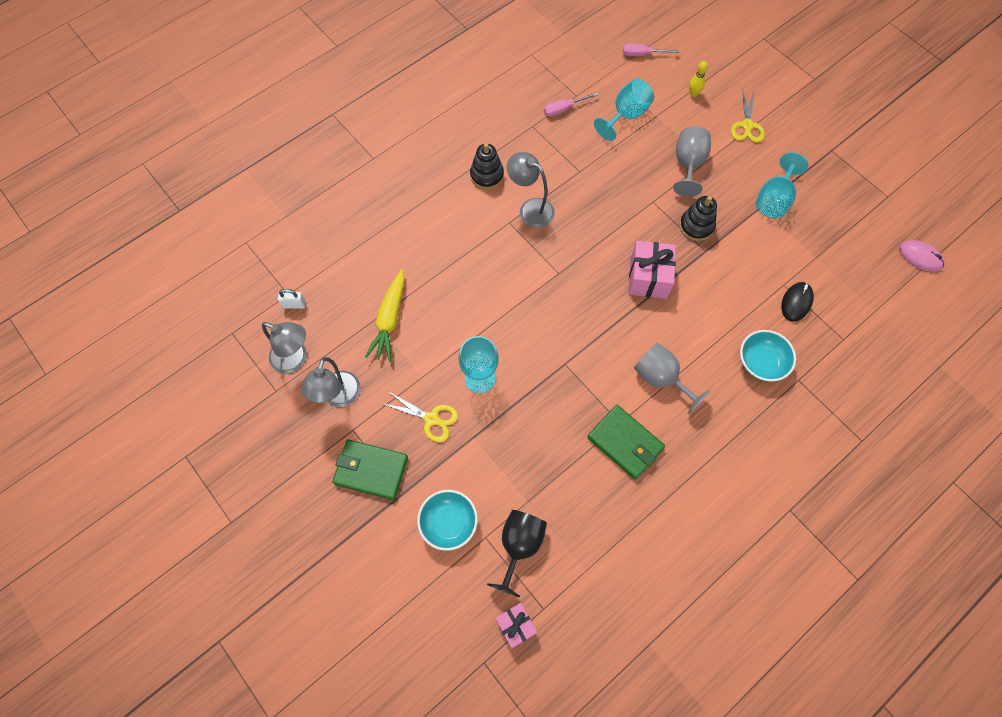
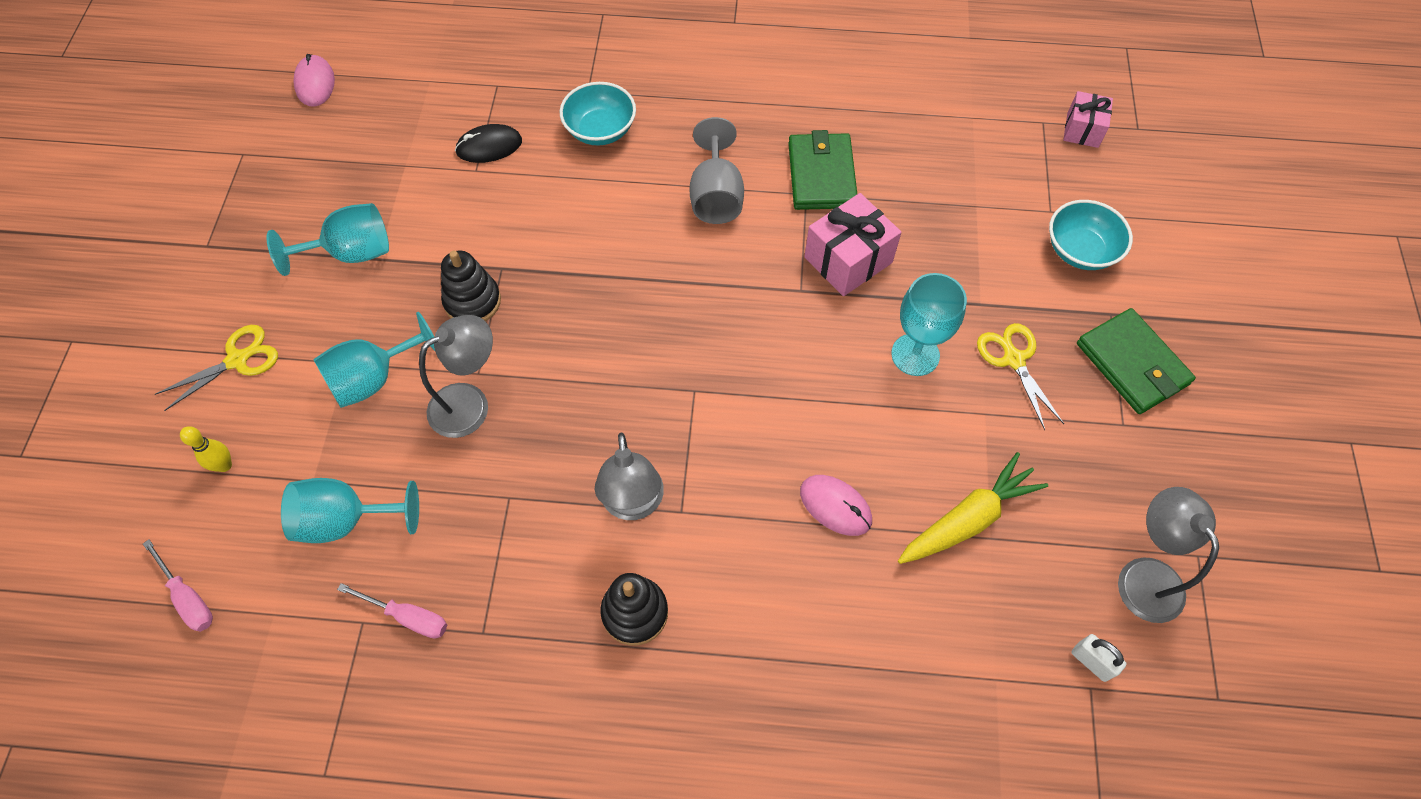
camera: 135 degrees left, 5 degrees down
grey lamp [301,357,361,407] -> grey lamp moved to [419,315,493,438]
black goblet [487,510,547,598] -> none
pink gift [628,241,676,299] -> pink gift moved to [804,193,902,296]
grey goblet [673,126,711,197] -> turquoise goblet [313,312,435,408]
none -> pink mouse [800,475,872,536]

